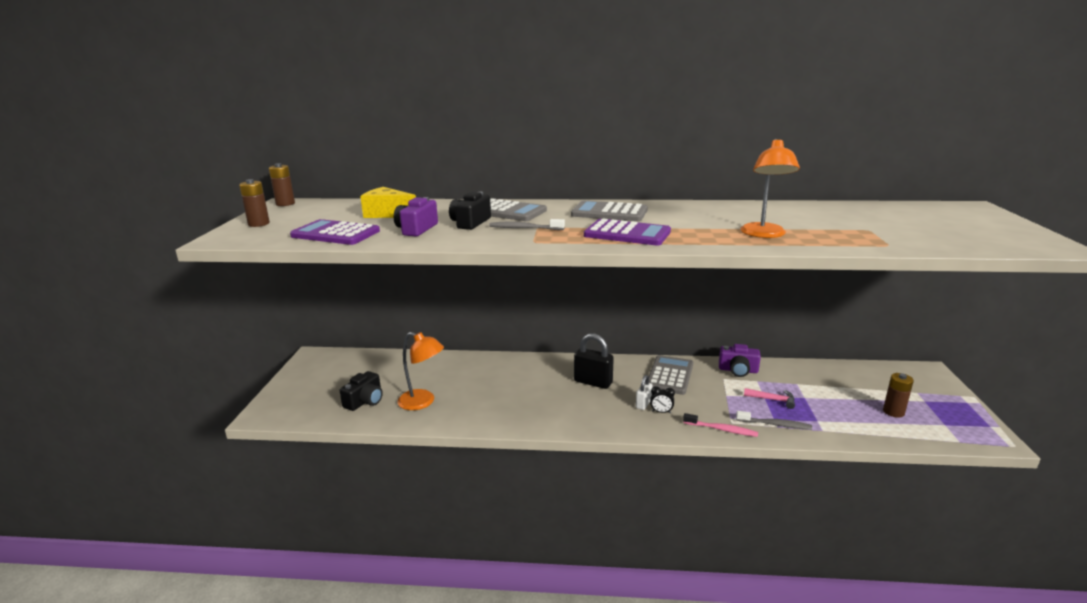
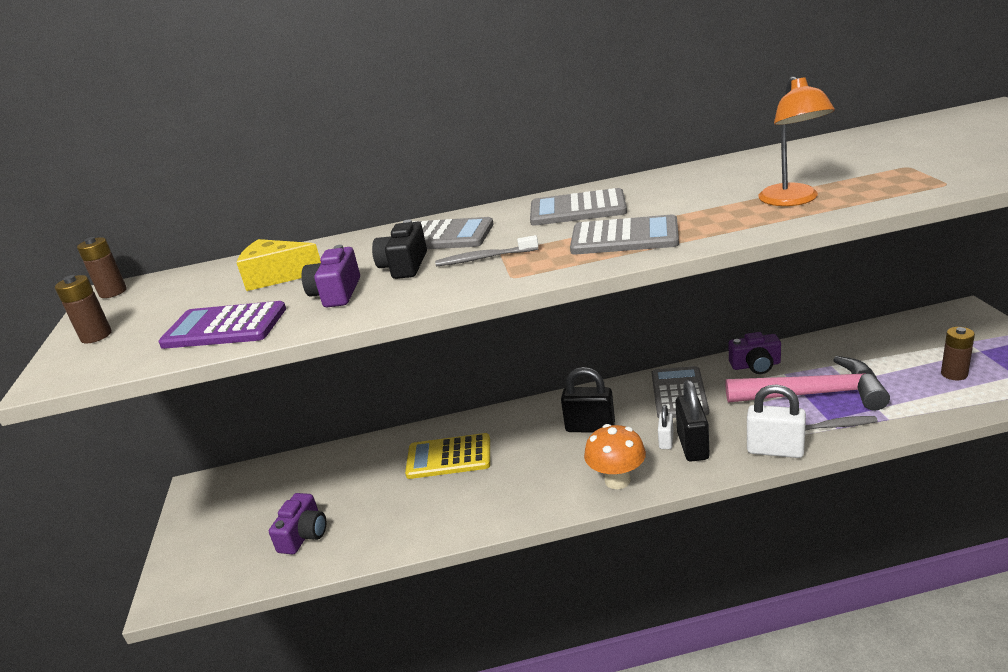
camera: 10 degrees left, 5 degrees up
black camera [339,371,383,411] -> purple camera [269,493,327,554]
orange lamp [397,332,444,410] -> none
purple calculator [584,218,671,246] -> grey calculator [570,215,679,254]
black clock [650,386,675,413] -> black padlock [675,380,710,462]
pink toothbrush [683,413,758,437] -> white padlock [747,384,806,458]
pink hammer [744,388,795,409] -> pink hammer [725,356,890,411], size x2.42
none -> yellow calculator [405,433,490,479]
none -> orange mushroom [584,424,646,489]

